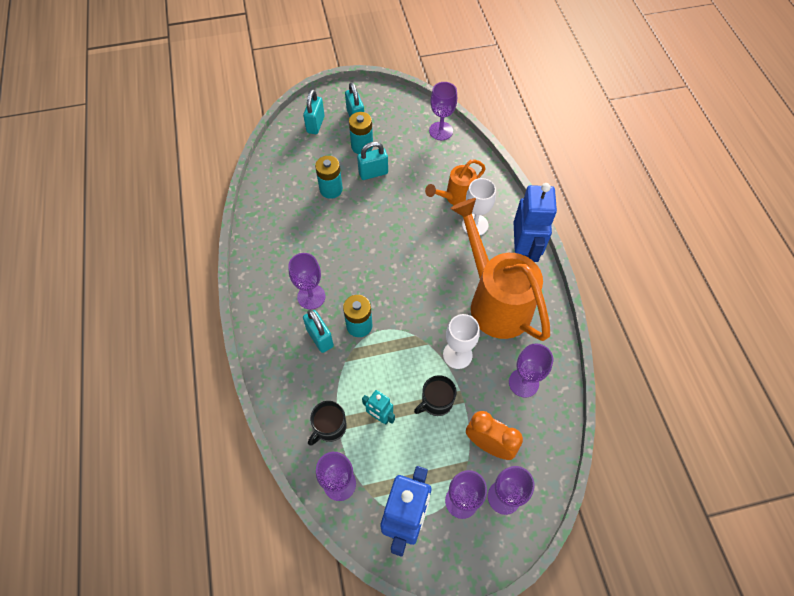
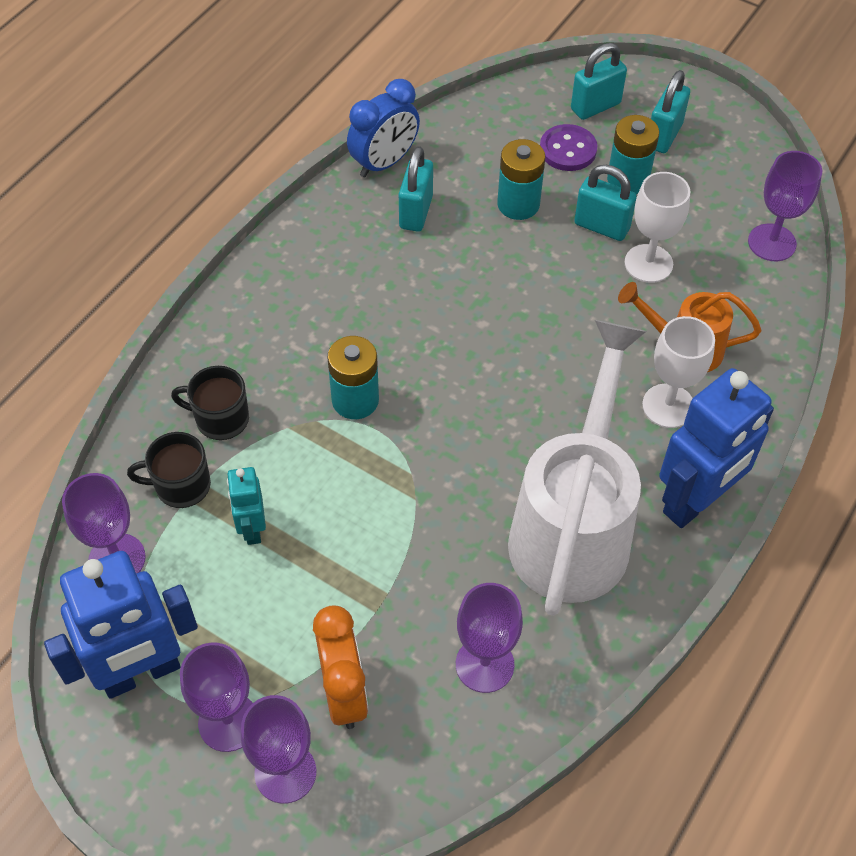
camera: 45 degrees right, 5 degrees down
purple goblet [288,253,326,309] -> none
turquoise padlock [303,310,334,353] -> turquoise padlock moved to [399,146,433,232]
black mug [414,375,457,416] -> black mug moved to [171,366,249,440]
white goblet [443,314,480,369] -> white goblet moved to [624,172,690,283]
orange watering can [450,198,550,341] -> white watering can [508,320,646,616]
none -> blue clock [347,79,420,177]
none -> purple button [540,124,597,171]

